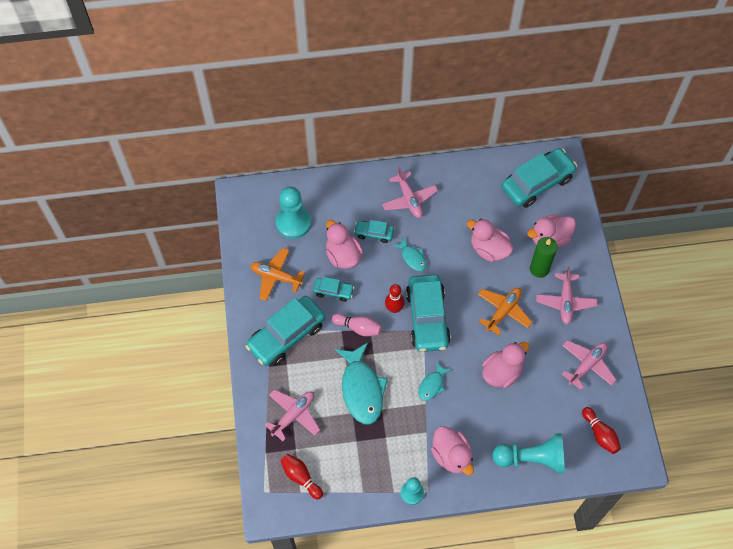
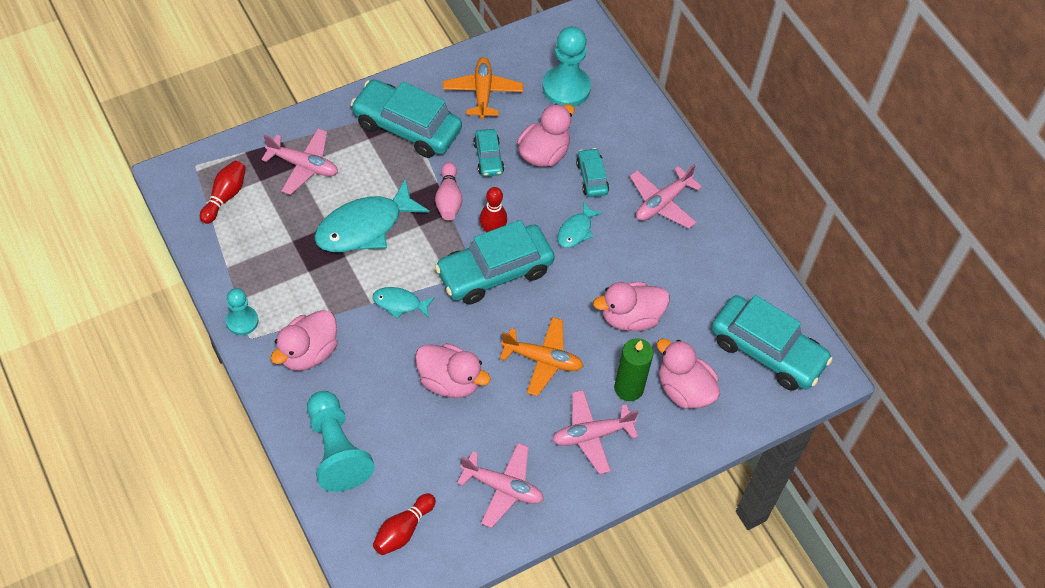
camera: 65 degrees right, 5 degrees down
pink duck [467,219,514,262] -> pink duck turned 120 degrees counterclockwise [593,282,670,331]

